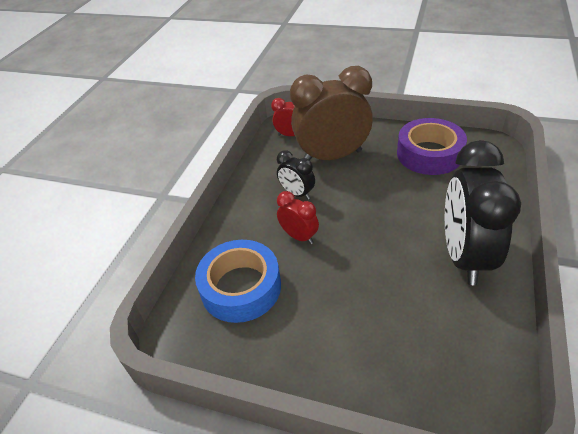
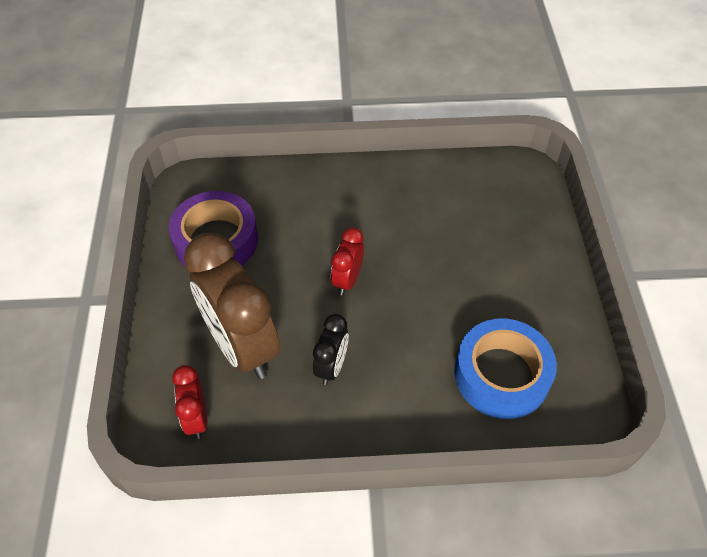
camera: 115 degrees left, 10 degrees up
red clock [277,191,319,244] -> red clock moved to [331,227,364,295]
black clock [445,140,521,285] -> none

